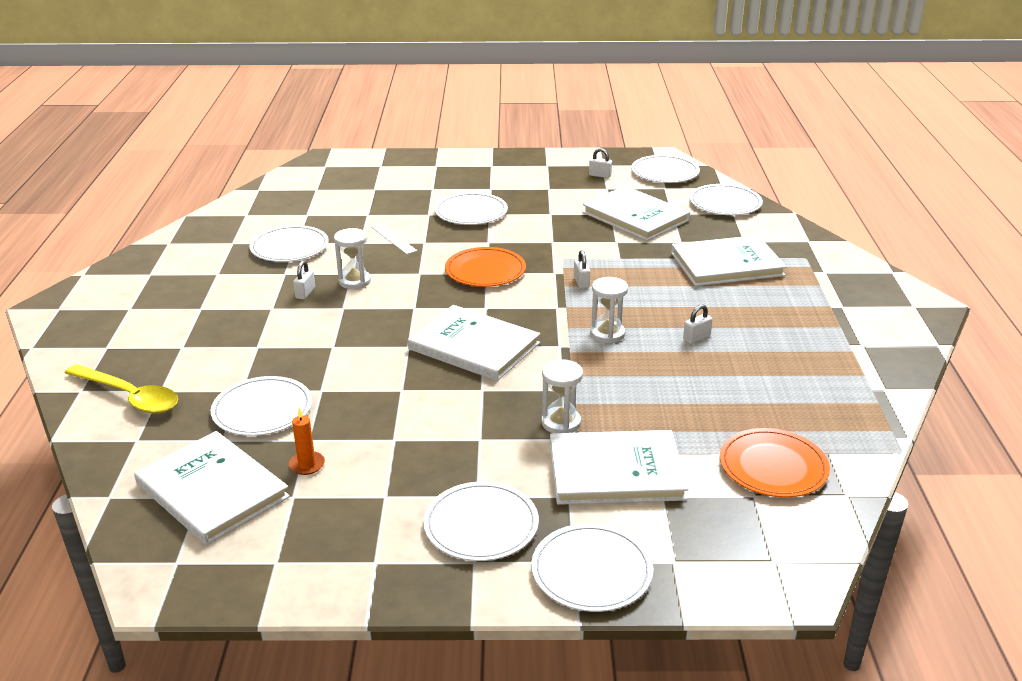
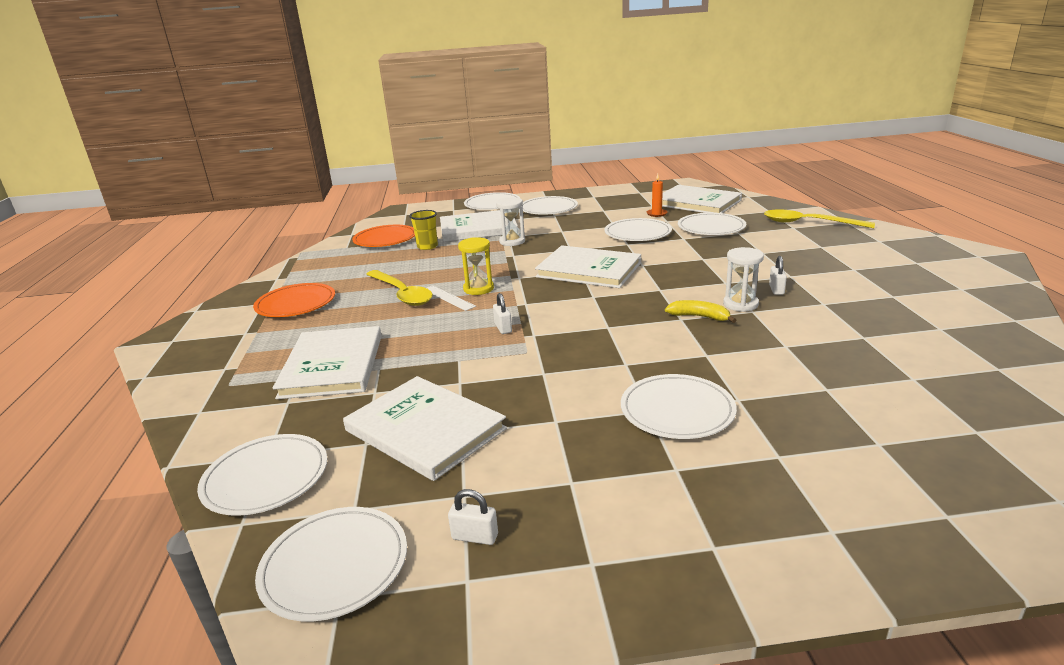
camera: 175 degrees right, 5 degrees down
white plate [250,225,329,262] -> white plate moved to [604,218,672,241]
white ruler [371,224,417,254] -> white ruler moved to [427,285,476,311]
orange plate [445,247,526,287] -> orange plate moved to [253,283,335,317]
white hourglass [590,277,628,344] -> yellow hourglass [458,237,494,295]
white book [671,235,787,286] -> white book turned 75 degrees counterclockwise [273,326,382,399]
white padlock [683,304,712,344] -> yellow spoon [366,270,433,306]
none -> yellow cup [409,210,438,250]
none -> yellow banana [665,300,736,323]

